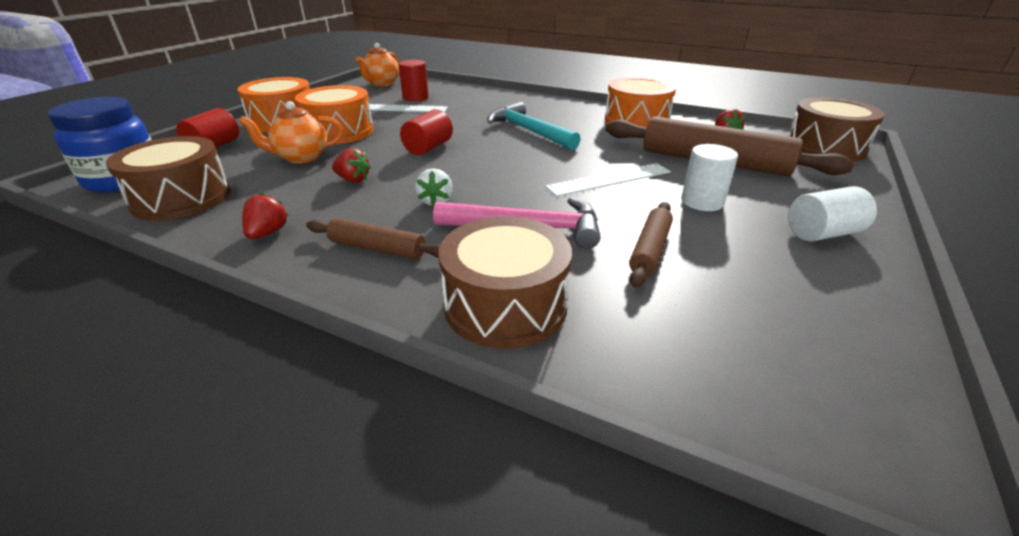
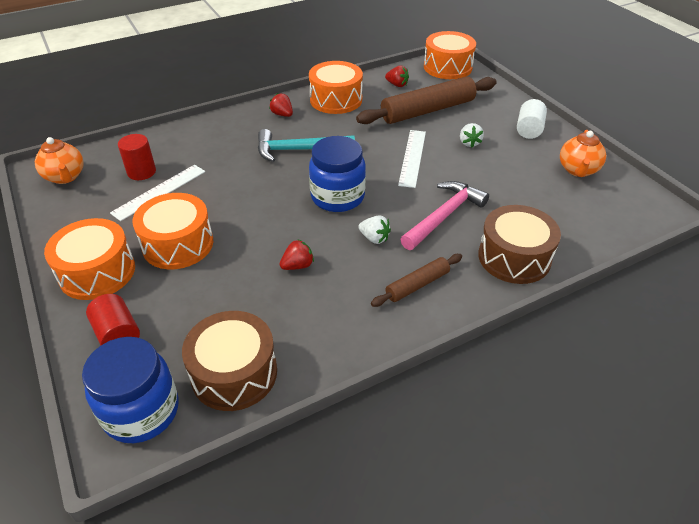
camera: 55 degrees left, 10 degrees up
orange teapot [239,101,343,163] -> orange teapot moved to [560,130,606,177]
red strawberry [242,193,289,239] -> red strawberry moved to [269,93,293,117]
red cylinder [400,109,453,155] -> none
brown rolling pin [629,202,673,288] -> none
white cylinder [681,144,738,211] -> white strawberry [460,123,484,148]
brown drum [788,97,885,162] -> orange drum [424,31,476,79]
none -> blue jar [309,136,366,212]

